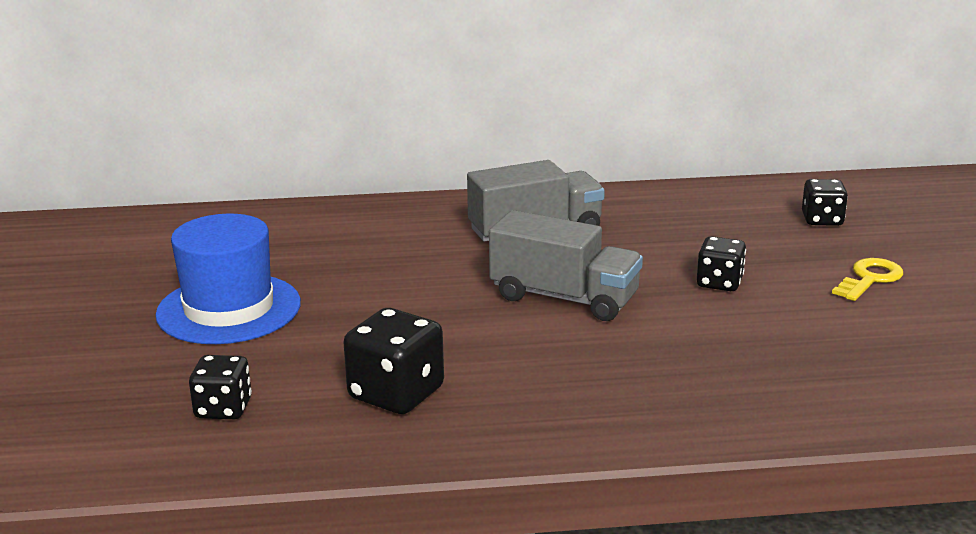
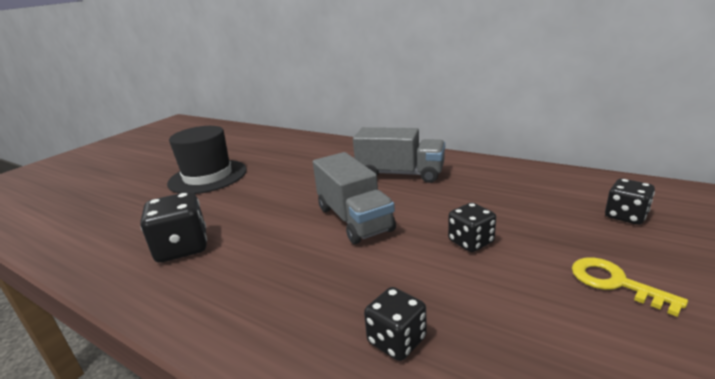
camera: 40 degrees right, 0 degrees up
blue hat [155,214,301,344] -> black hat [167,126,247,194]
black dice [189,355,252,419] -> black dice moved to [364,287,427,361]
yellow key [832,258,903,301] -> yellow key turned 120 degrees counterclockwise [572,257,688,317]

